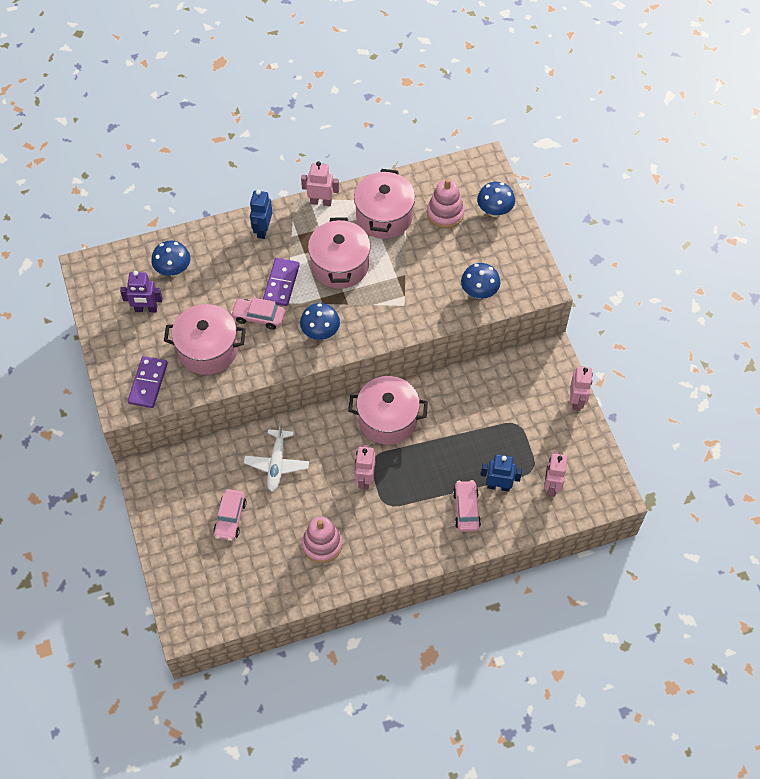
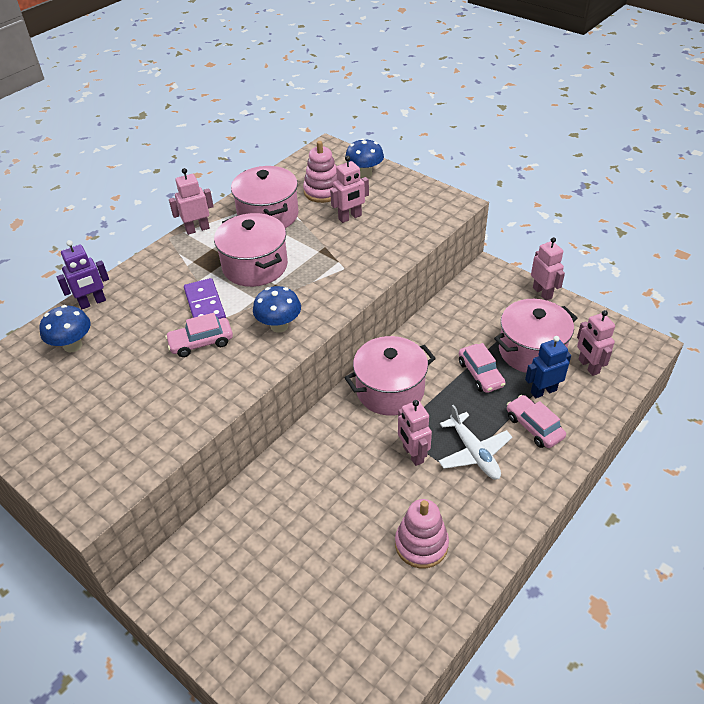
camera: 30 degrees left, 15 degrees down
purple robot [120,271,162,312] -> purple robot moved to [57,240,109,309]
purple domino [128,356,168,408] -> none
pink pot [164,304,246,375] -> pink pot moved to [494,299,577,373]
pink car [213,489,247,541] -> pink car moved to [459,343,505,393]
white plane [244,422,309,492] -> white plane moved to [438,405,512,479]
blue robot [250,190,272,239] -> none
blue mushroom [461,263,500,299] -> none
none -> pink robot [330,156,369,223]

